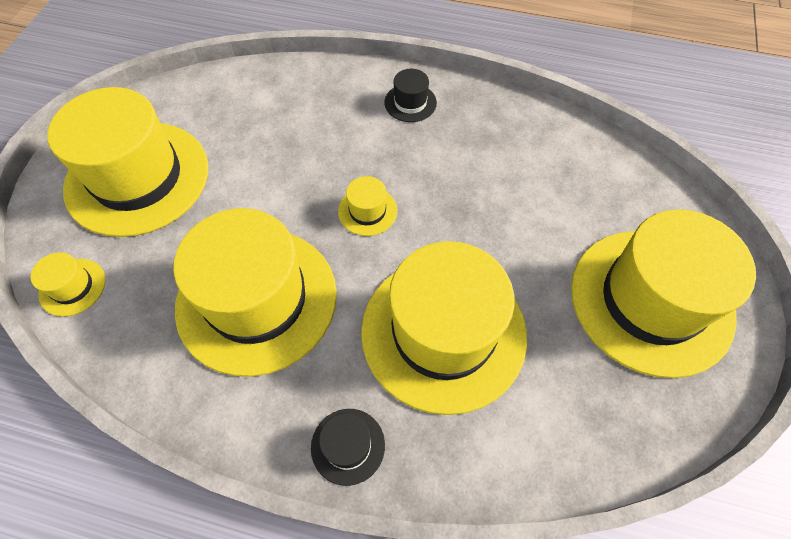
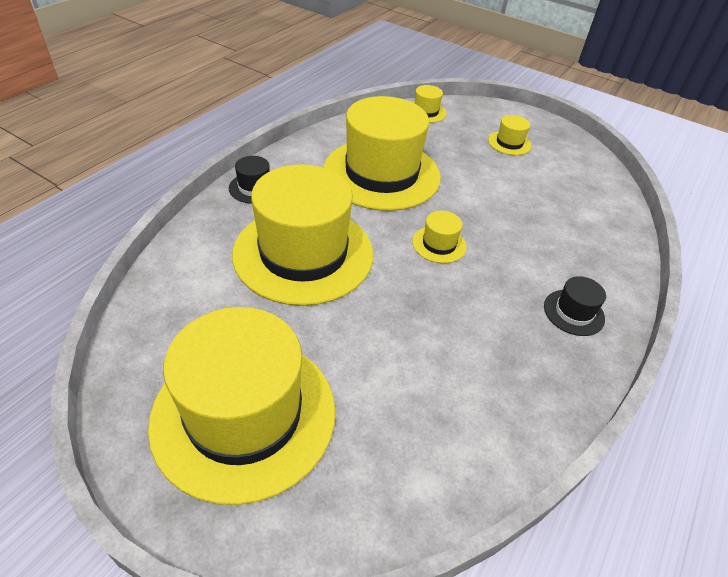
camera: 105 degrees right, 15 degrees down
yellow hat [47,87,208,237] -> yellow hat [488,115,532,155], size x0.41

